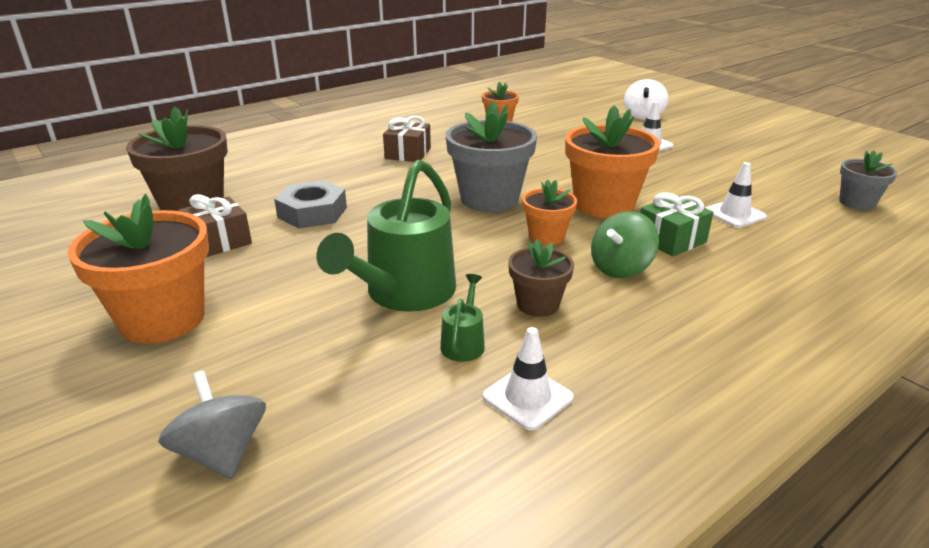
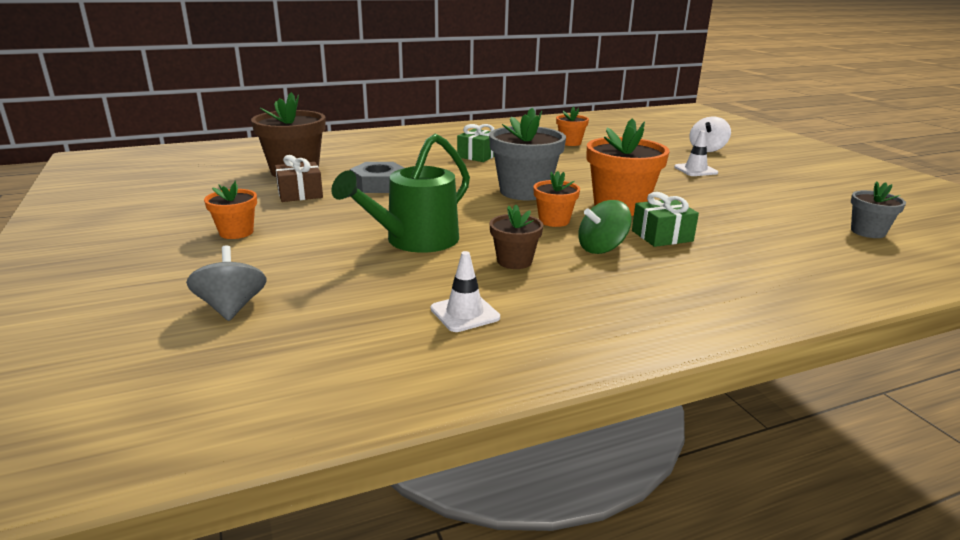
camera: 15 degrees right, 5 degrees down
orange flower pot [67,194,209,344] -> orange flower pot [204,180,257,239], size x0.55
brown gift [383,116,431,162] -> green gift [457,124,495,162]
green watering can [440,274,485,362] -> none
white traffic cone [706,162,767,228] -> none

